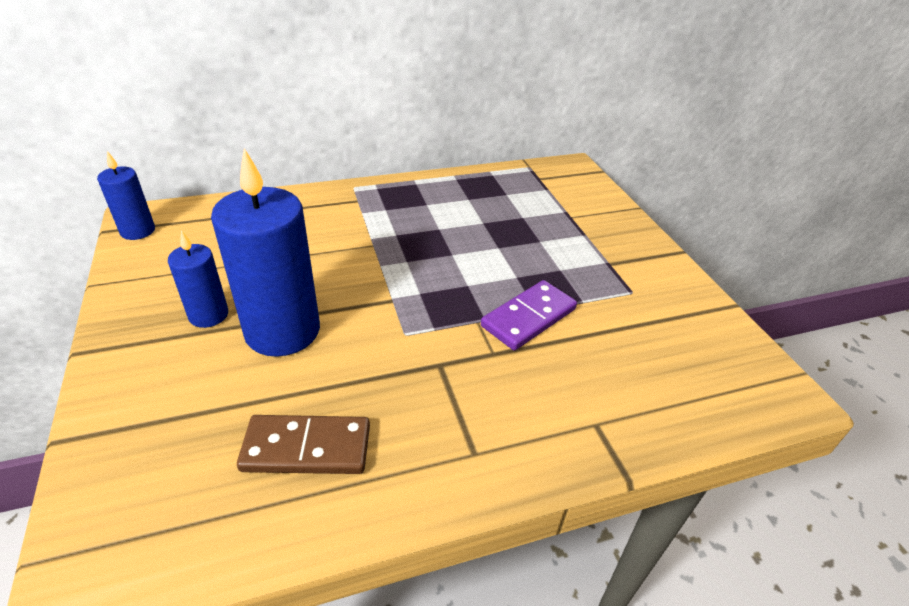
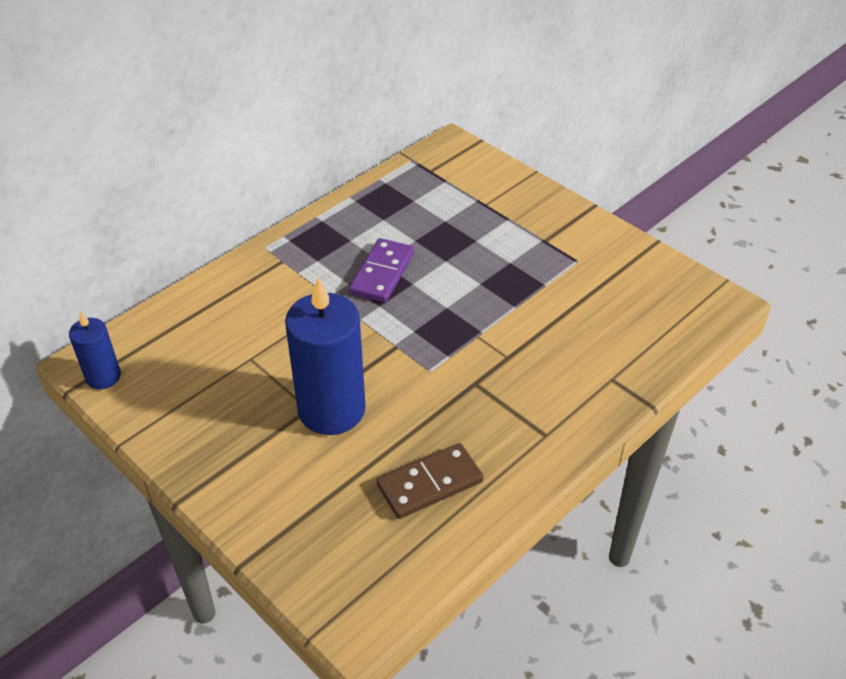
camera: 25 degrees left, 5 degrees up
blue candle [168,230,228,328] -> none
purple domino [481,280,577,350] -> purple domino moved to [349,238,414,303]

